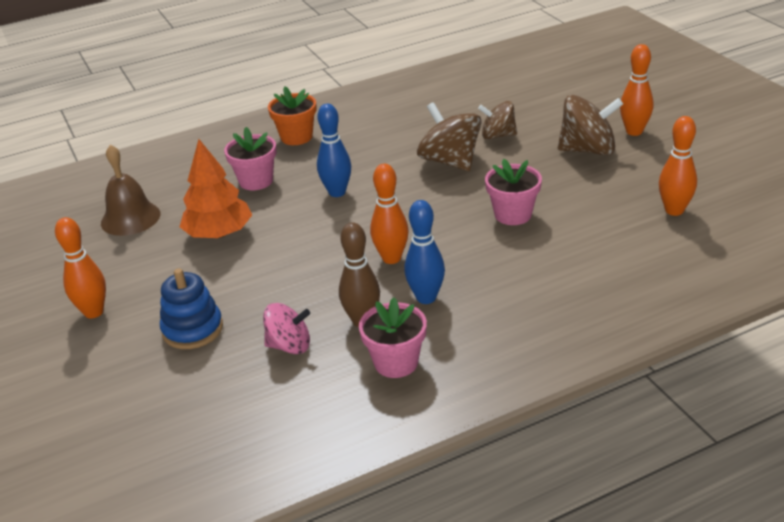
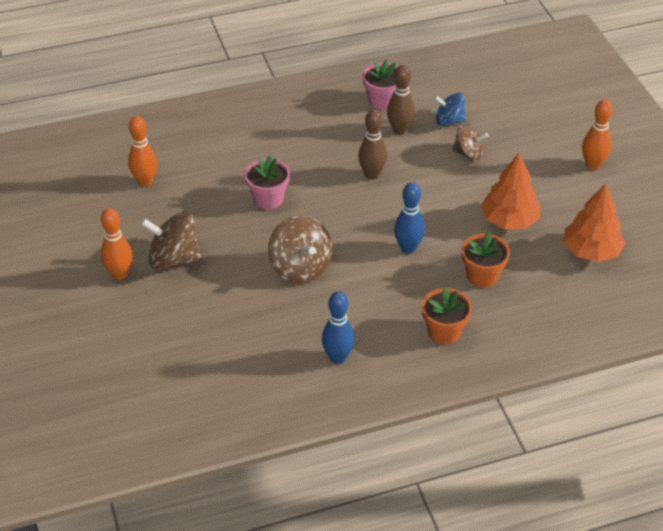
camera: 175 degrees left, 10 degrees up
brown bell [101,145,160,236] -> orange tree [564,183,626,262]
blue stacking toy [160,268,223,349] -> none
pink flower pot [224,127,276,190] -> orange flower pot [461,231,510,288]
pink spinning top [263,303,310,354] -> blue spinning top [434,92,466,126]
orange bowling pin [370,164,409,264] -> brown bowling pin [358,109,387,180]
blue bowling pin [404,200,445,304] -> blue bowling pin moved to [322,292,355,364]
brown spinning top [478,101,517,140] -> brown spinning top moved to [453,123,488,161]

